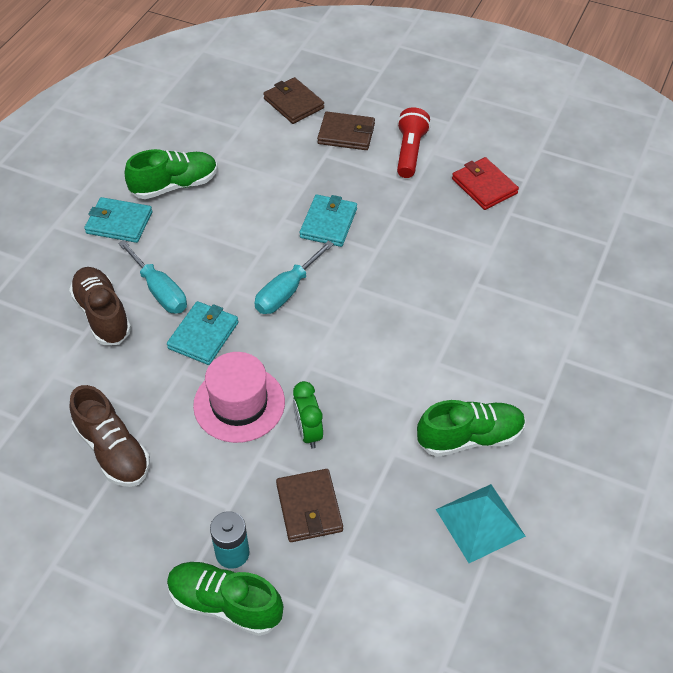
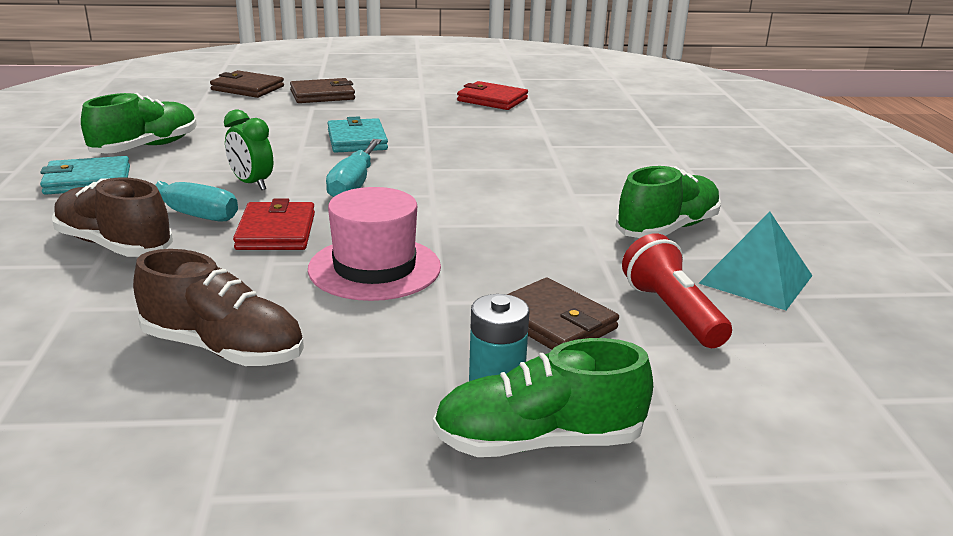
camera: 30 degrees left, 25 degrees down
turquoise wallet [167,301,238,365] -> red wallet [233,198,315,250]
green clock [293,381,323,449] -> green clock moved to [224,109,273,190]
red flashlight [397,107,431,178] -> red flashlight moved to [622,233,732,348]

